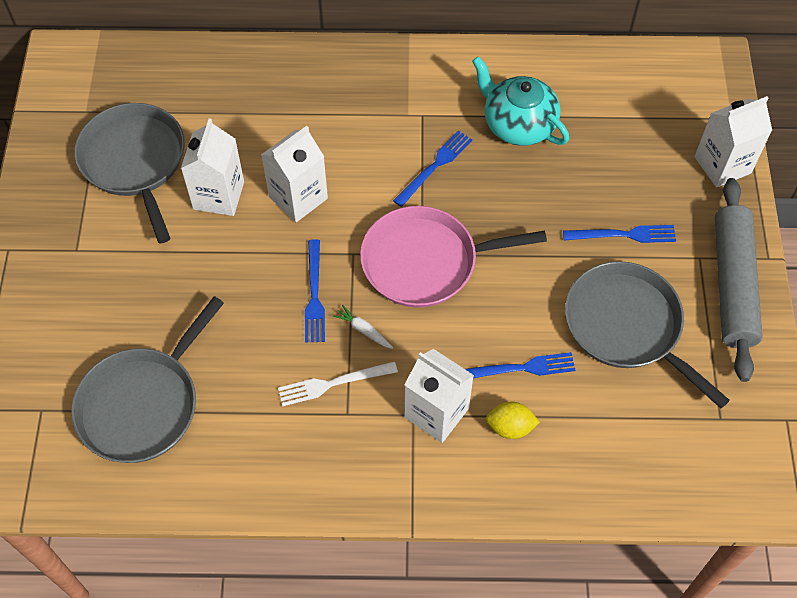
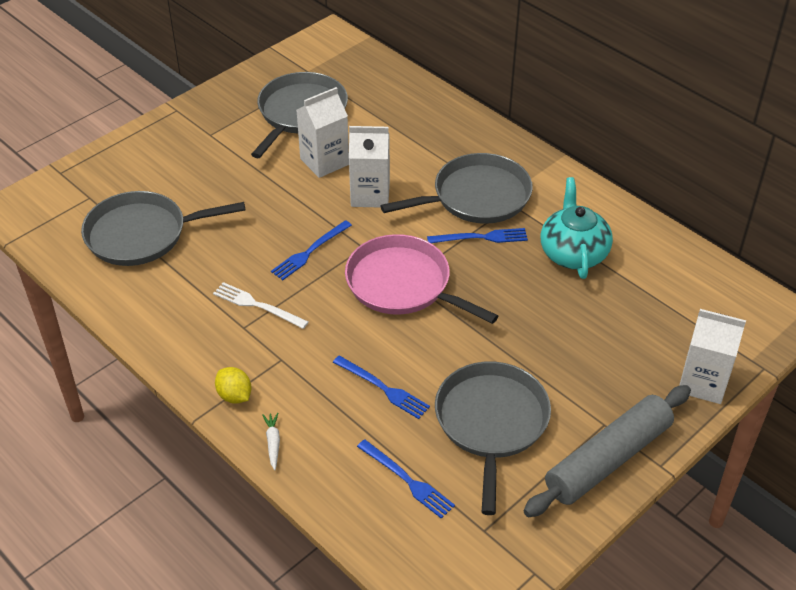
camera: 45 degrees right, 15 degrees down
white carrot [333,305,393,349] -> white carrot moved to [262,413,280,470]
white carton [404,349,474,443] -> none
yellow lemon [486,402,540,439] -> yellow lemon moved to [215,367,251,403]
blue fork [563,225,676,243] -> blue fork moved to [357,439,455,519]
none -> grey pan [380,153,533,224]

